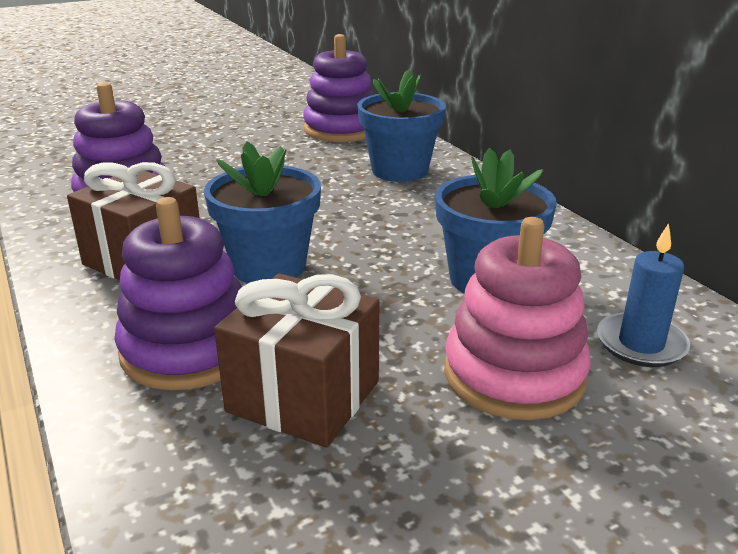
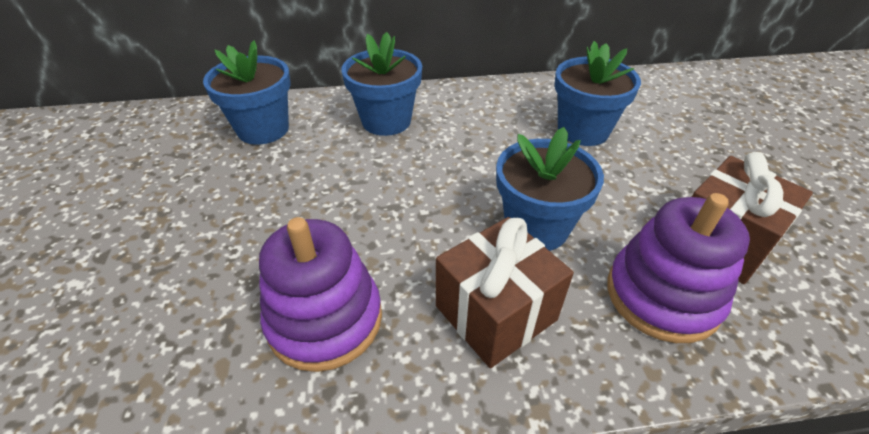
camera: 70 degrees left, 15 degrees up
purple stacking toy [303,34,375,142] -> blue flower pot [203,40,291,145]
pink stacking toy [445,217,591,420] -> none
blue candle [597,223,690,367] -> none

